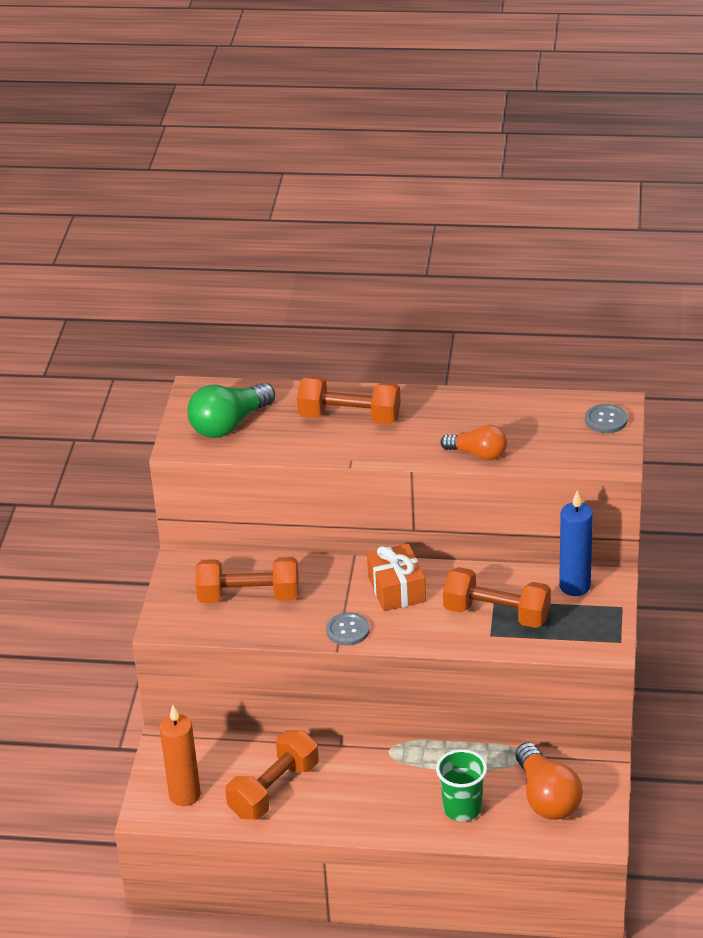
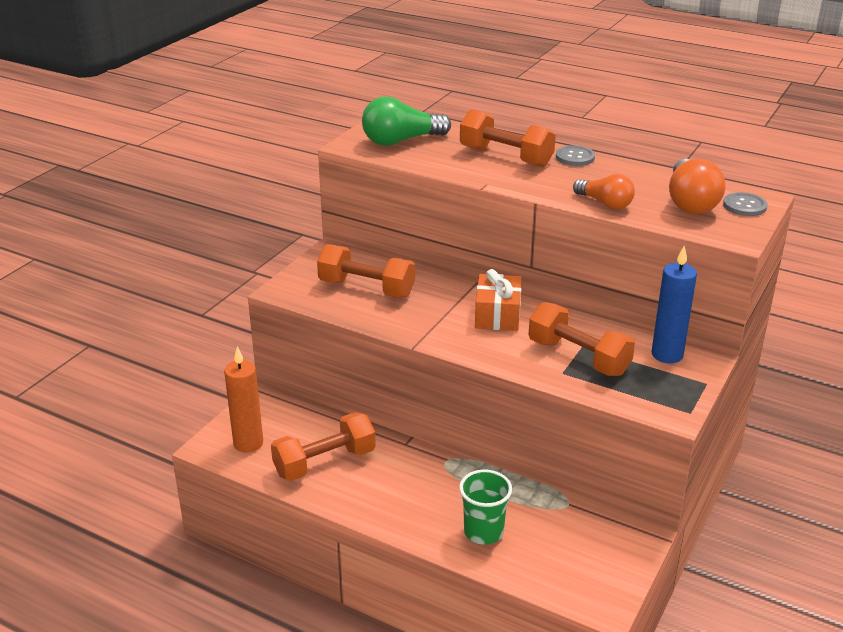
camera: 20 degrees right, 5 degrees down
grey button [326,612,370,646] -> grey button moved to [556,145,595,166]
orange light bulb [515,742,583,820] -> orange light bulb moved to [669,159,726,214]

